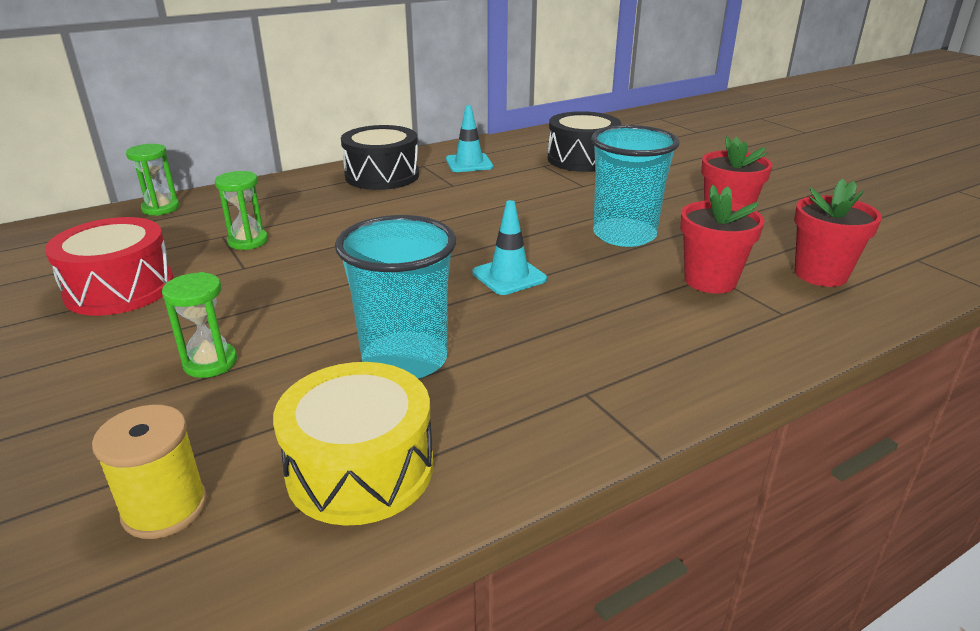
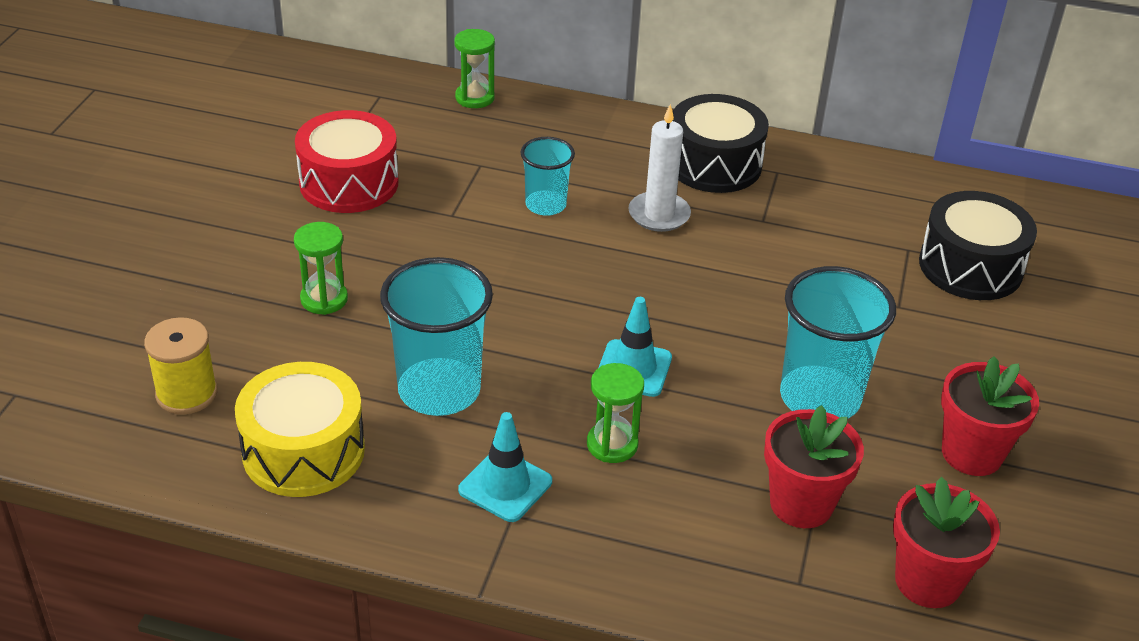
camera: 45 degrees right, 10 degrees up
green hourglass [215,171,268,250] -> green hourglass moved to [587,363,644,463]
turquoise traffic cone [446,105,493,172] -> turquoise traffic cone moved to [458,412,552,522]
none -> turquoise cup [520,137,575,216]
none -> white candle [629,104,691,232]

